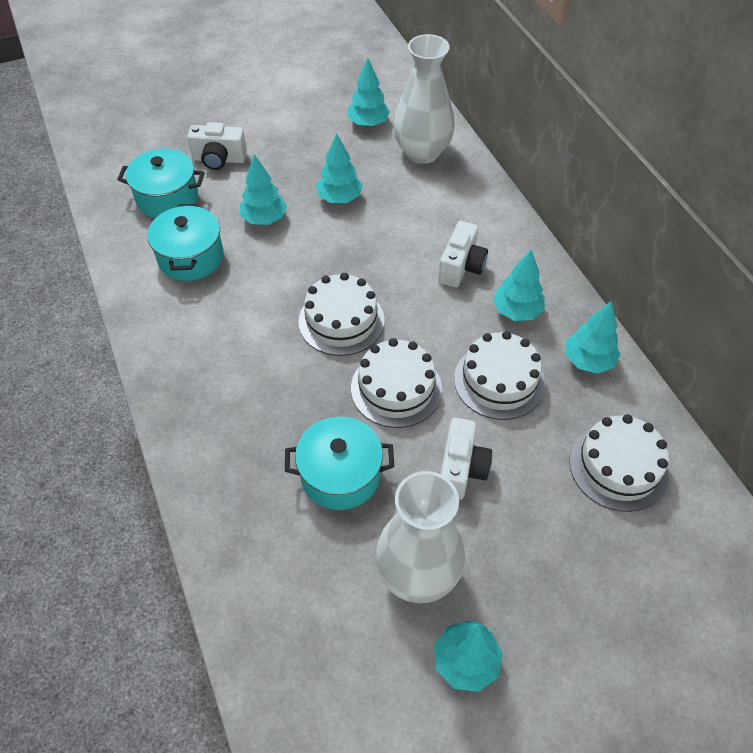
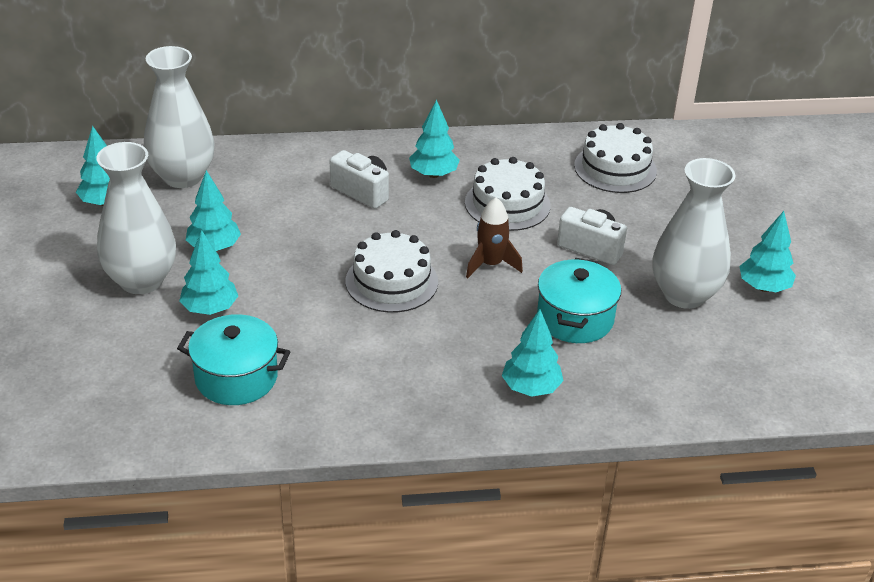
camera: 75 degrees left, 15 degrees down
turquoise pot [117,149,205,218] -> none
white camera [187,122,247,170] -> none
white cake [351,338,442,428] -> brown rocket [466,197,523,278]
turquoise tree [566,301,620,374] -> turquoise tree moved to [502,309,564,397]
none -> white vase [96,142,176,294]

